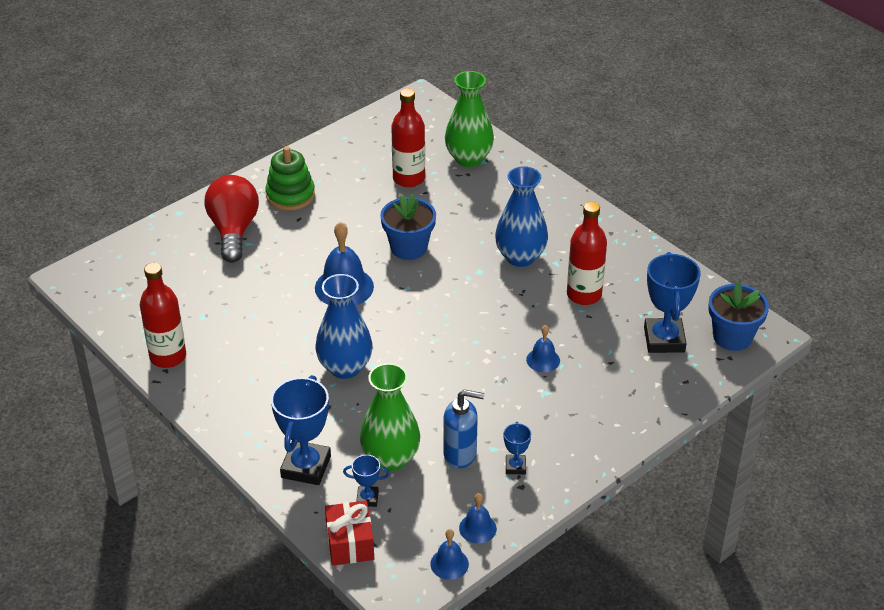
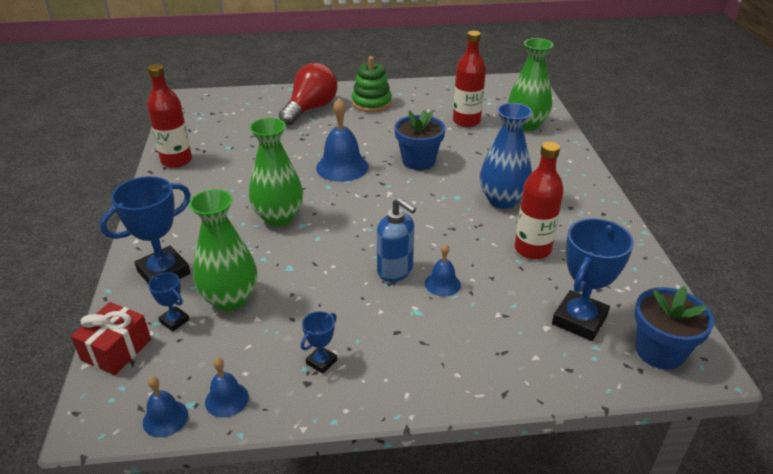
camera: 35 degrees right, 5 degrees down
blue vase [315,274,373,379] -> green vase [249,118,303,227]
blue soap dispenser [443,389,484,468] -> blue soap dispenser moved to [377,197,416,282]

